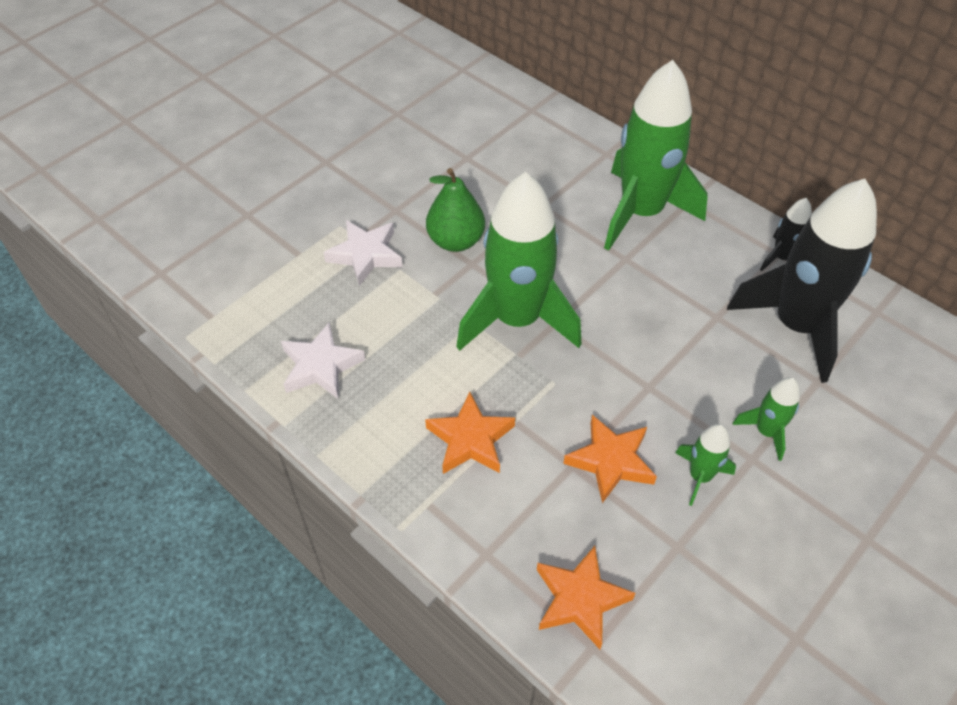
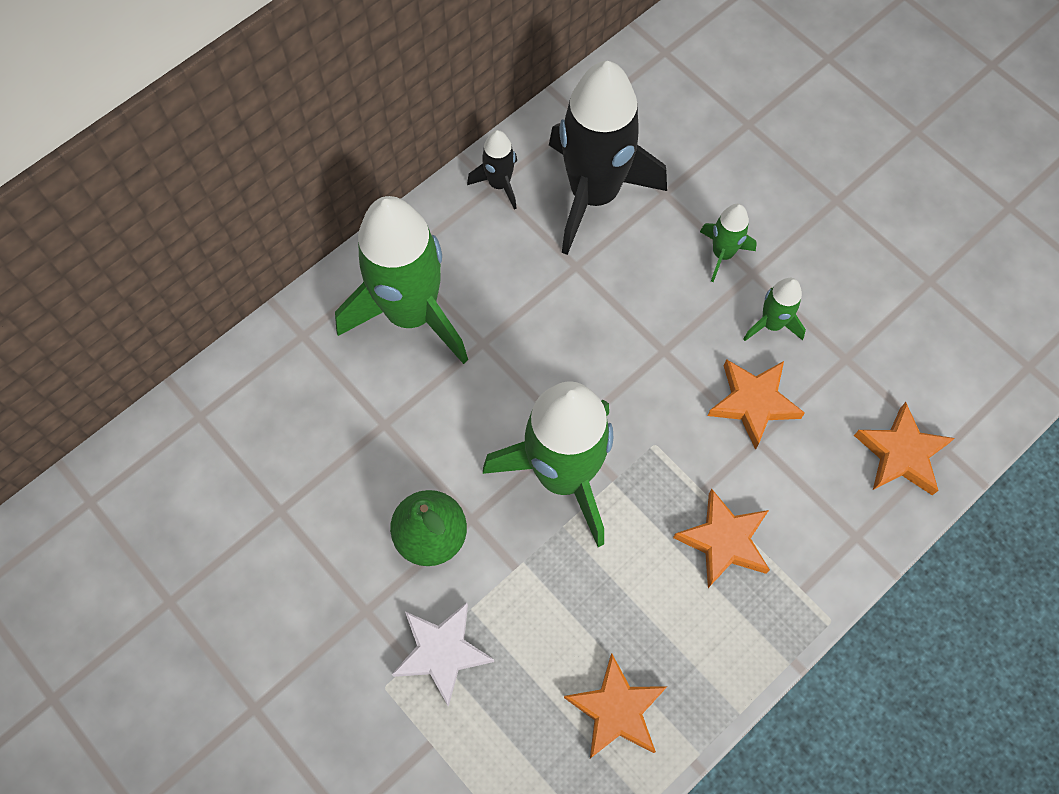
camera: 85 degrees left, 15 degrees up
white star [281,322,365,399] -> orange star [564,654,668,758]

